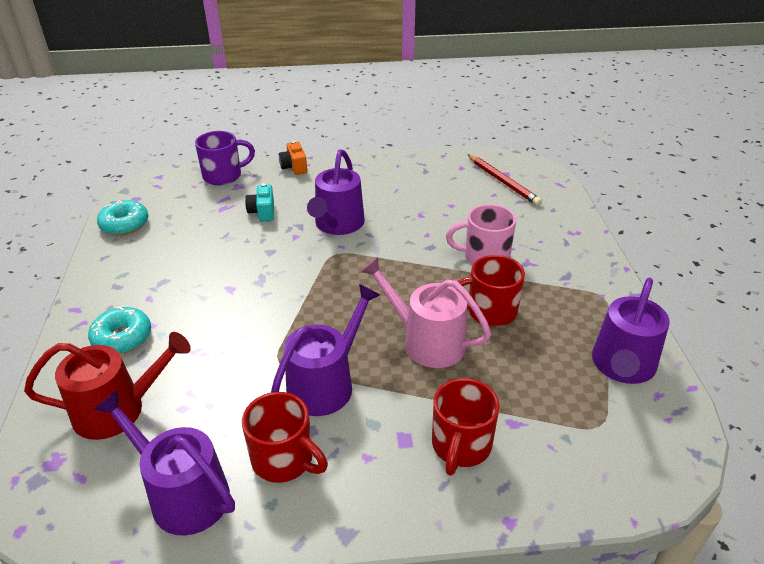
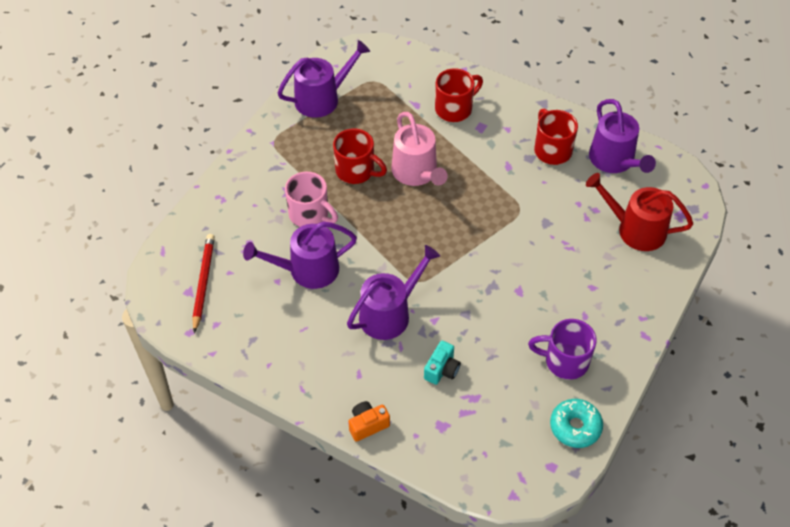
camera: 145 degrees left, 15 degrees up
turquoise donut [88,307,151,354] -> none
purple mug [195,131,255,185] -> purple mug moved to [528,319,597,380]
purple watering can [271,284,380,416] -> purple watering can moved to [243,222,357,289]
orange camera [279,141,307,175] -> orange camera turned 135 degrees counterclockwise [348,401,390,442]

